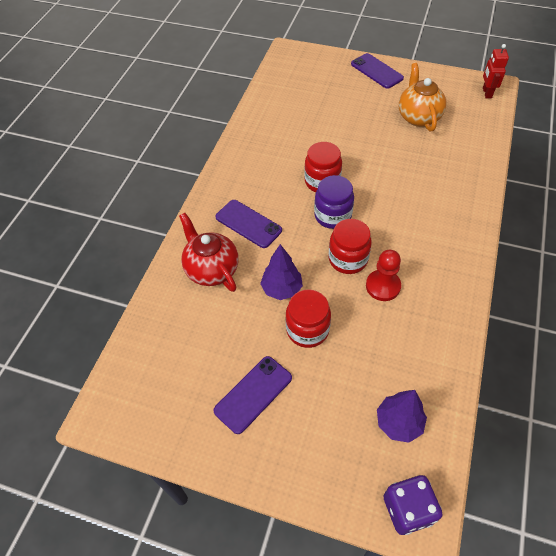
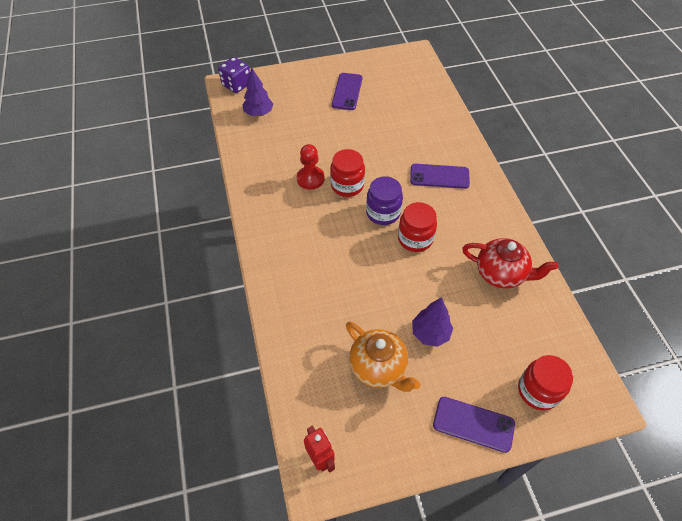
camera: 145 degrees right, 0 degrees up
red teapot [179,213,239,292] -> red teapot moved to [462,238,558,288]
purple tree [260,244,303,300] -> purple tree moved to [412,297,453,347]
red jar [286,289,331,348] -> red jar moved to [518,355,573,410]

